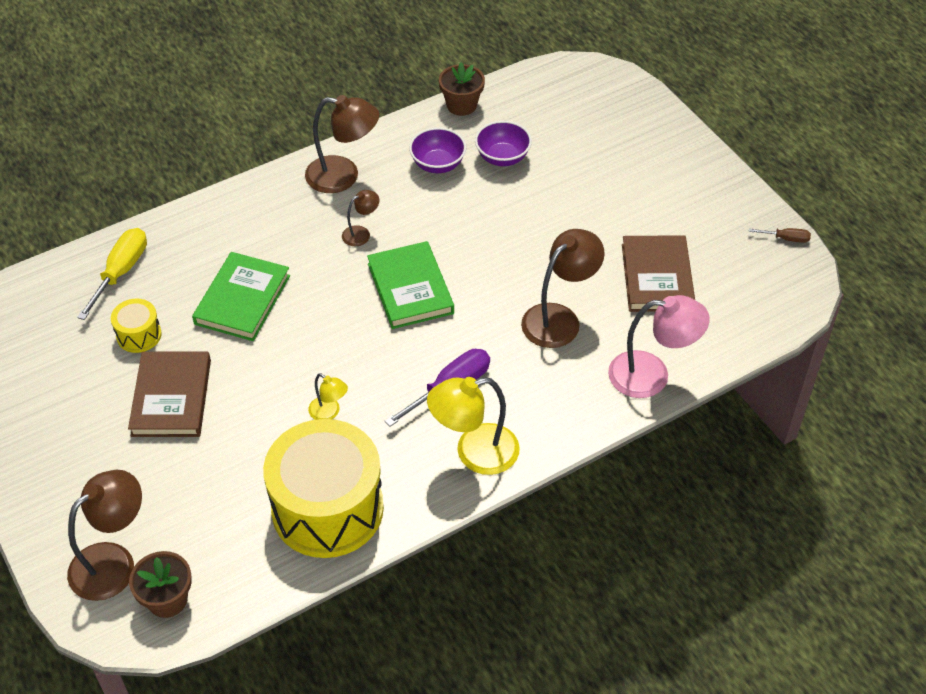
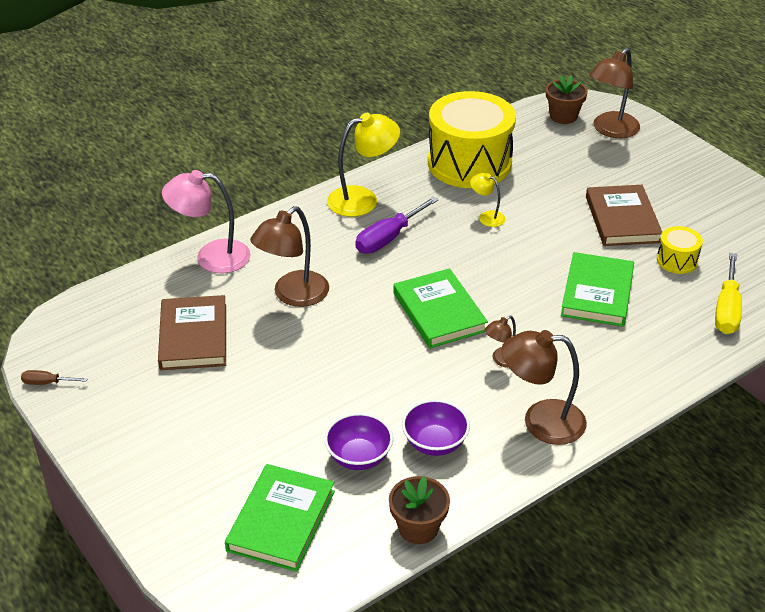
camera: 175 degrees right, 10 degrees down
none -> green book [225,464,335,572]

